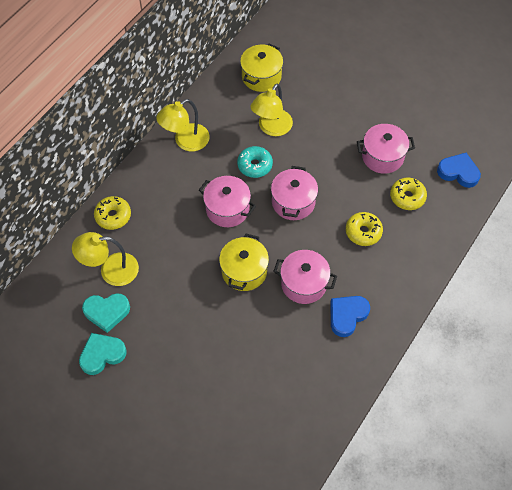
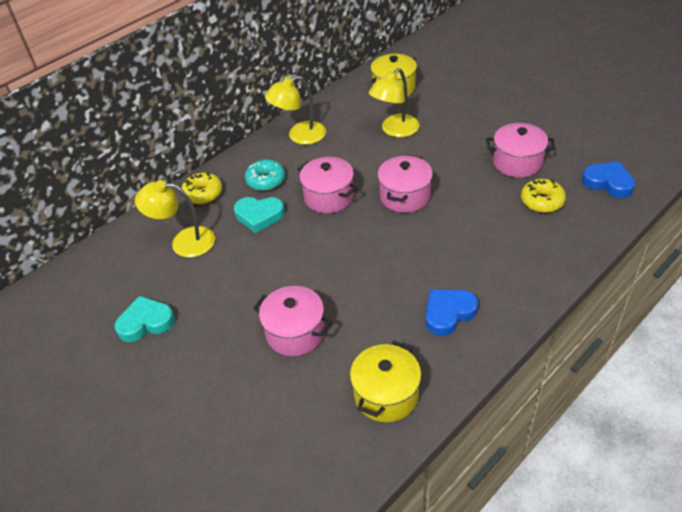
camera: 15 degrees right, 15 degrees down
turquoise heart [82,293,130,333] -> turquoise heart moved to [234,197,285,233]
yellow pot [219,234,269,291] -> yellow pot moved to [350,341,421,422]
turquoise donut [237,146,273,178] -> turquoise donut moved to [245,159,285,191]
pink pot [273,250,337,304] -> pink pot moved to [253,286,332,356]
yellow donut [346,212,383,246] -> none

